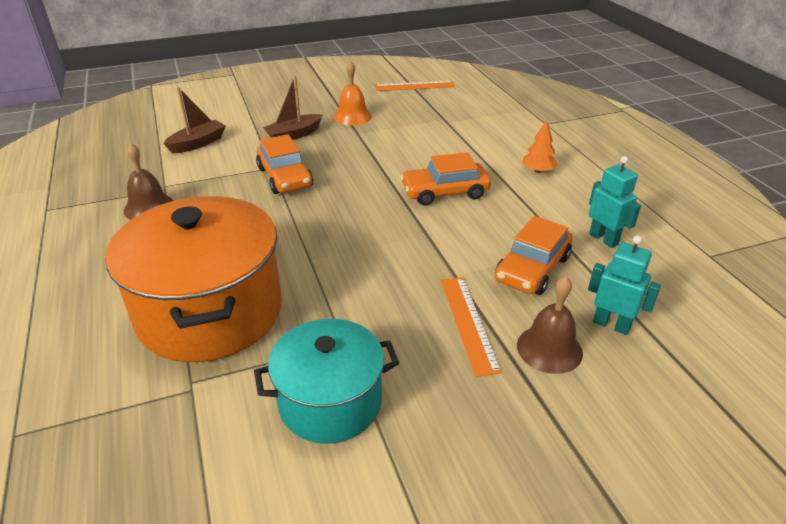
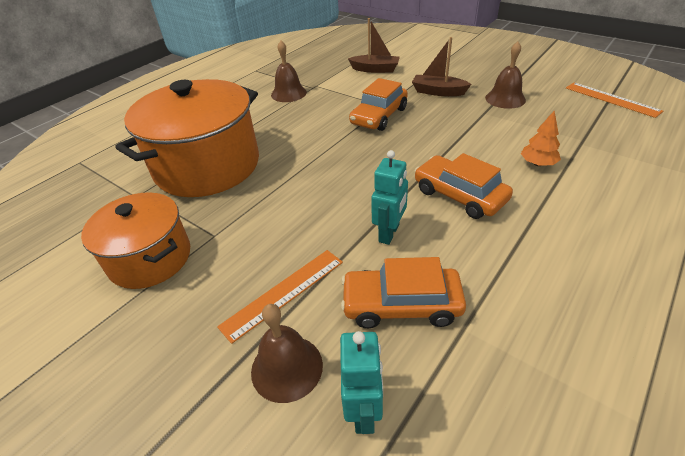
camera: 60 degrees right, 5 degrees up
turquoise pot [254,319,399,443] -> orange pot [81,192,190,289]
orange bell [333,61,372,125] -> brown bell [485,41,526,109]
orange tree [522,120,558,173] -> orange tree moved to [521,111,561,166]
turquoise robot [589,156,641,248] -> turquoise robot moved to [371,150,408,245]

